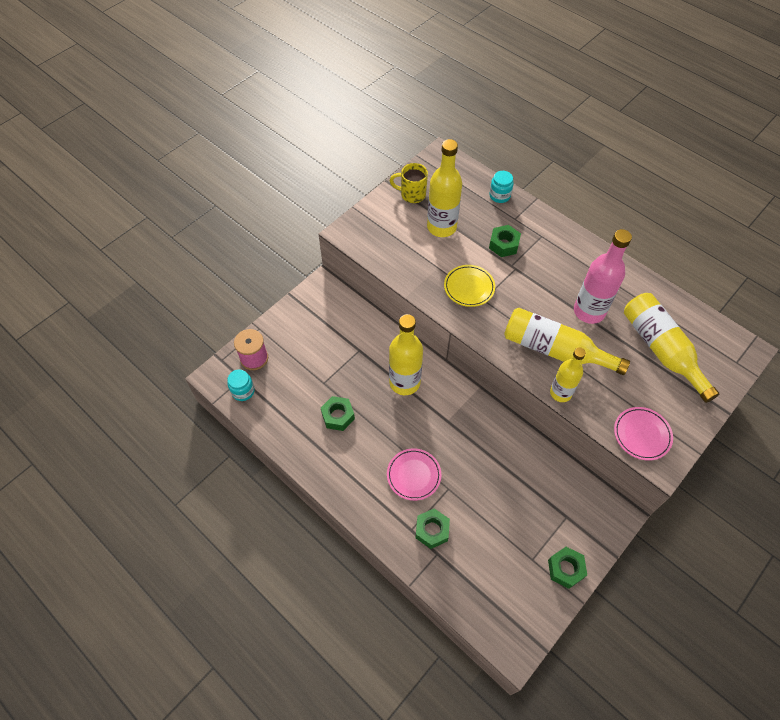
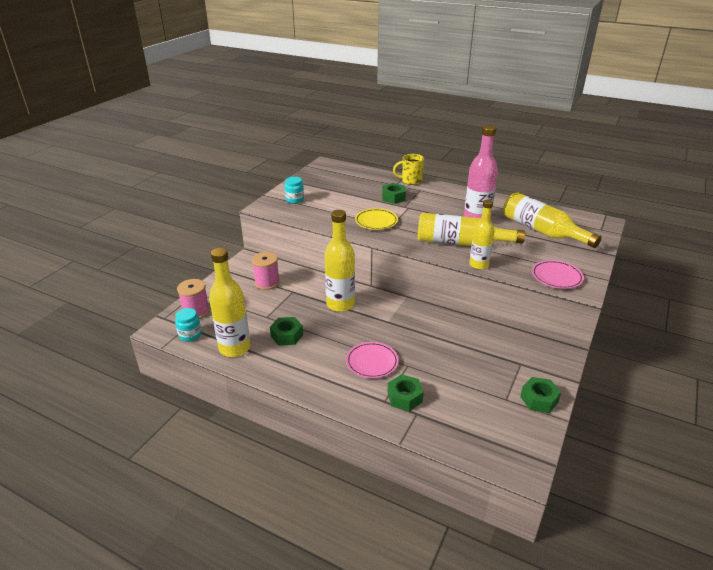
camera: 15 degrees left, 25 degrees down
yellow mug [390,163,428,203] -> yellow mug moved to [393,154,424,185]
yellow bottle [427,139,462,237] -> yellow bottle moved to [209,248,250,357]
turquoise jar [489,171,514,203] -> turquoise jar moved to [285,177,304,204]
none -> pink spool [252,252,280,290]

